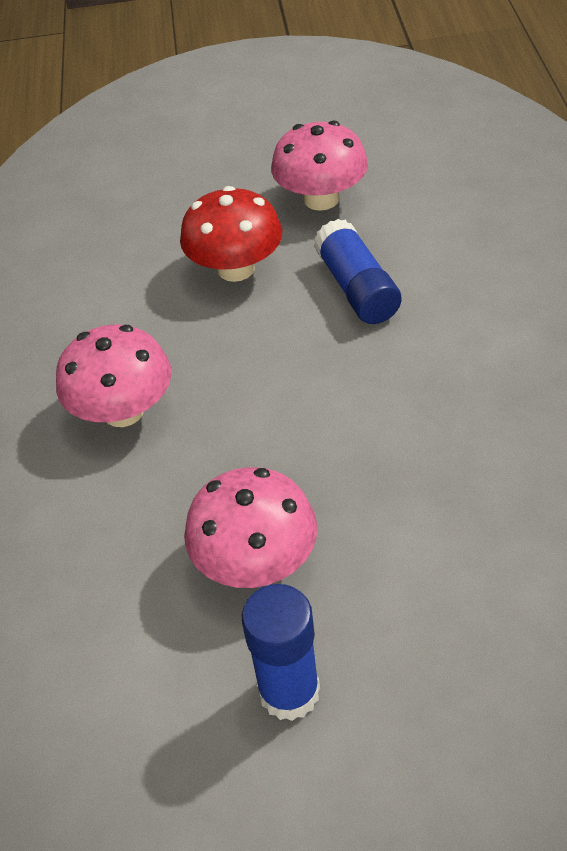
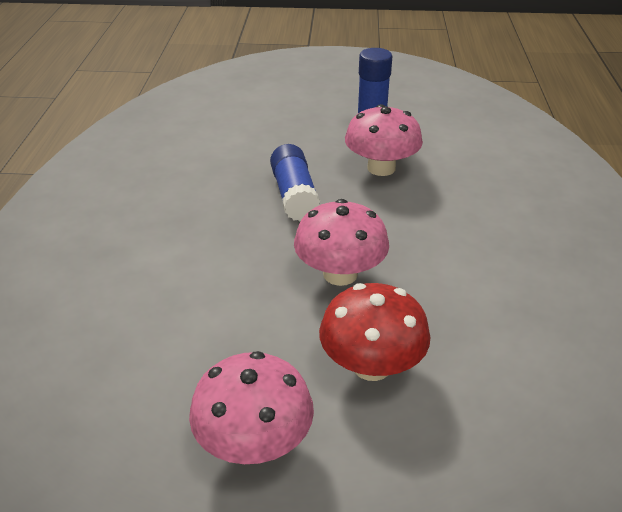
camera: 175 degrees left, 10 degrees down
pink mushroom [56,325,171,427] -> pink mushroom moved to [294,199,389,286]
blue glue stick [314,219,401,324] -> blue glue stick moved to [270,144,320,222]

